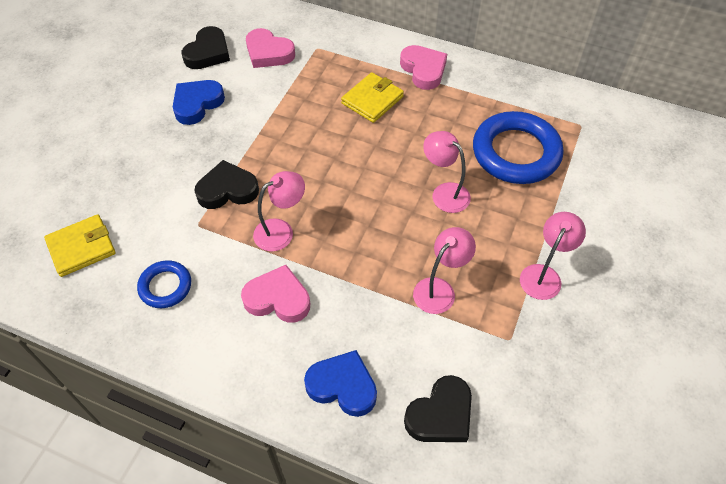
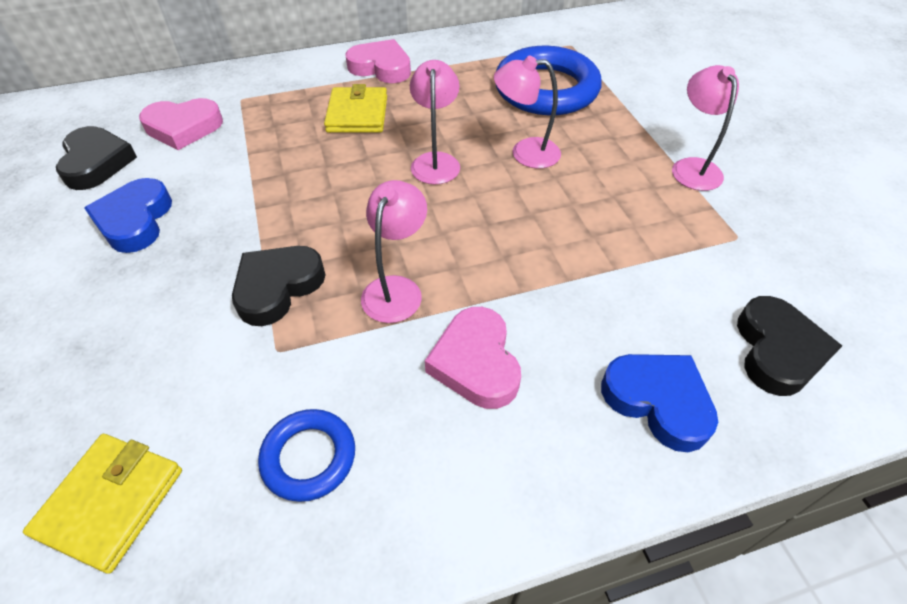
camera: 40 degrees left, 5 degrees down
pink heart [241,265,310,323] -> pink heart turned 75 degrees counterclockwise [425,307,521,409]
blue heart [304,350,377,417] -> blue heart turned 60 degrees clockwise [601,354,718,452]
pink lamp [413,227,476,314] -> pink lamp moved to [410,60,460,184]

